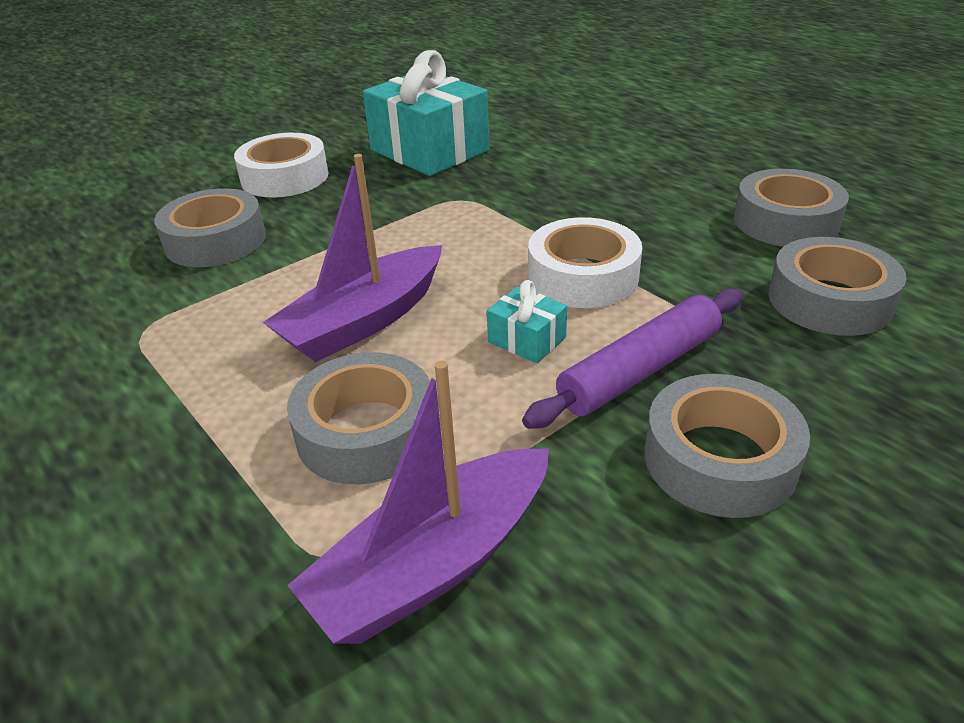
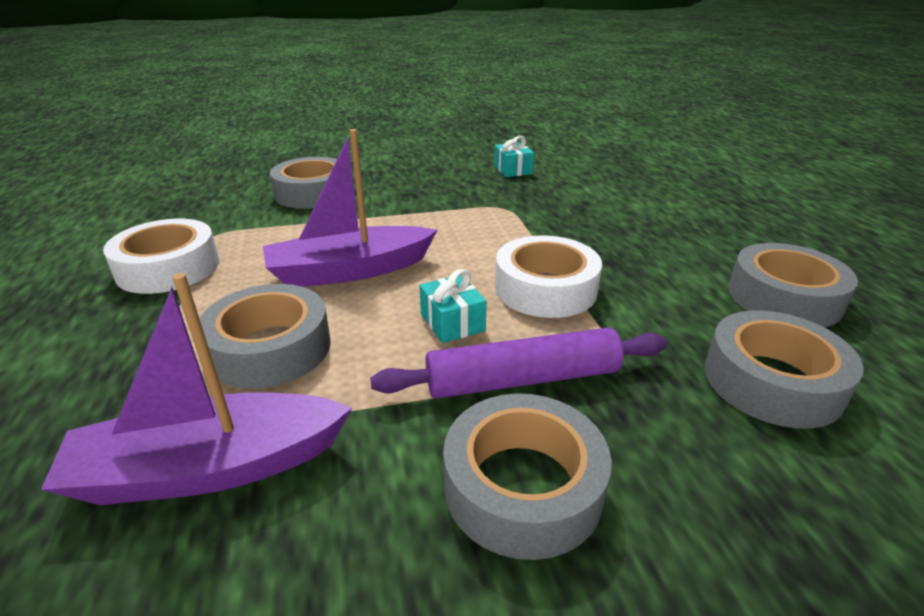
camera: 25 degrees right, 5 degrees down
white tape [234,133,328,198] -> white tape moved to [103,219,219,294]
turquoise gift [363,50,490,176] -> turquoise gift [494,136,534,177], size x0.44

